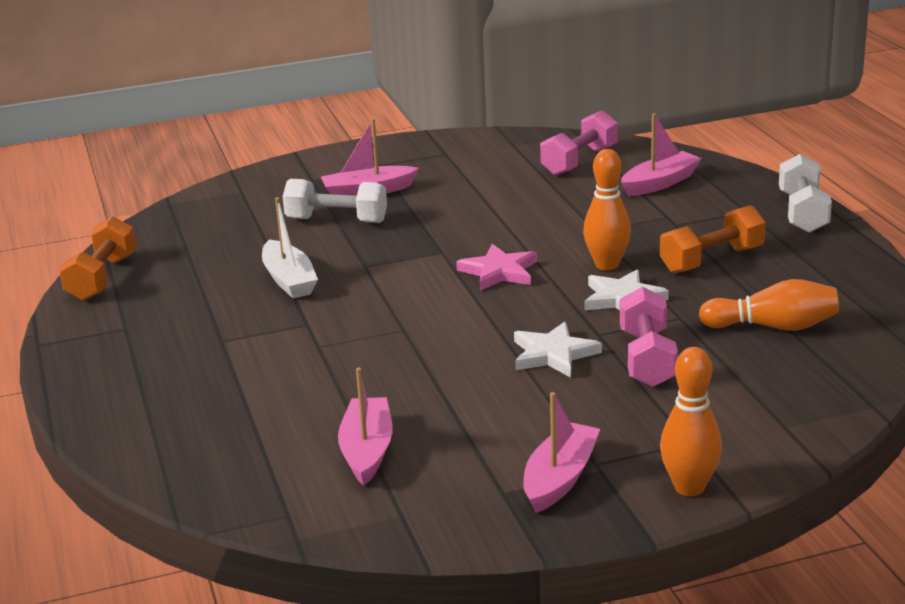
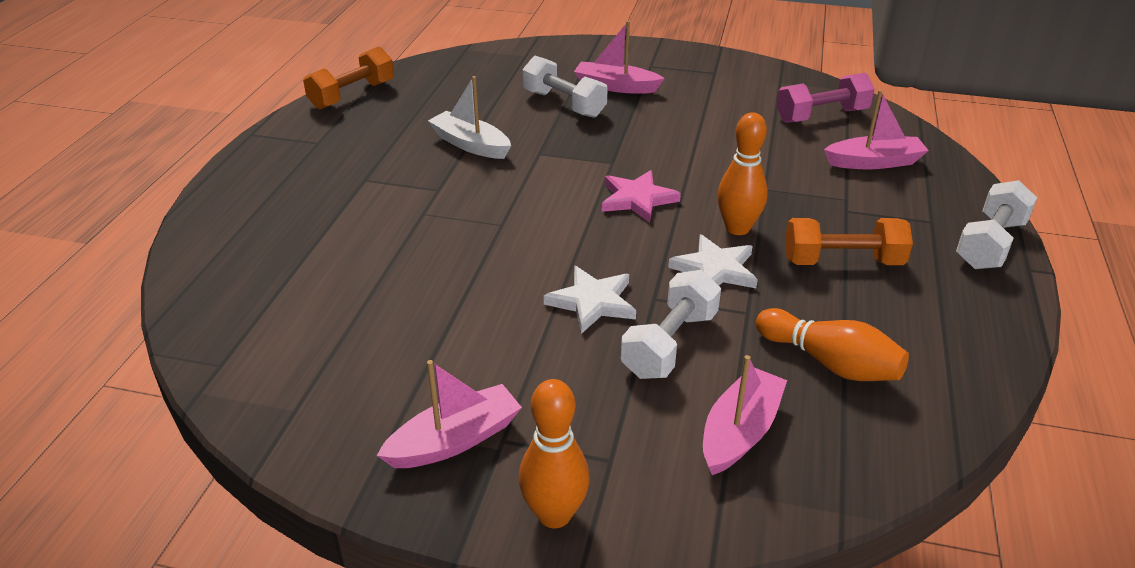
camera: 30 degrees right, 10 degrees up
white boat [262,197,318,299] -> white boat turned 120 degrees clockwise [428,76,511,159]
pink boat [338,367,393,486] -> pink boat moved to [703,355,787,475]
pink dumbbell [620,287,678,387] -> white dumbbell [621,270,721,379]

